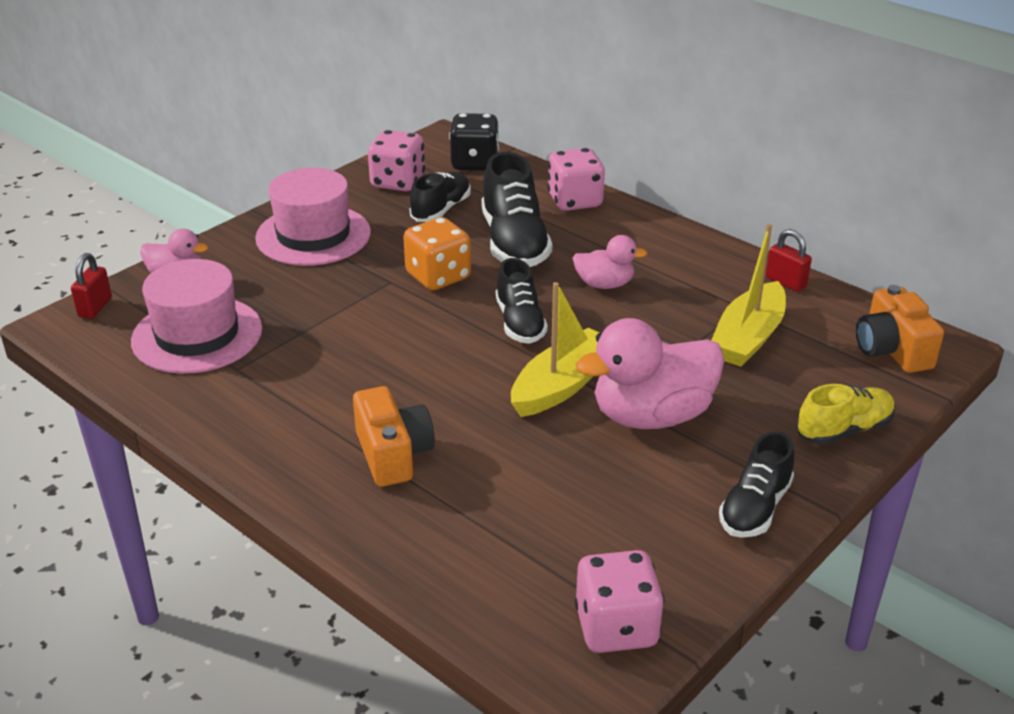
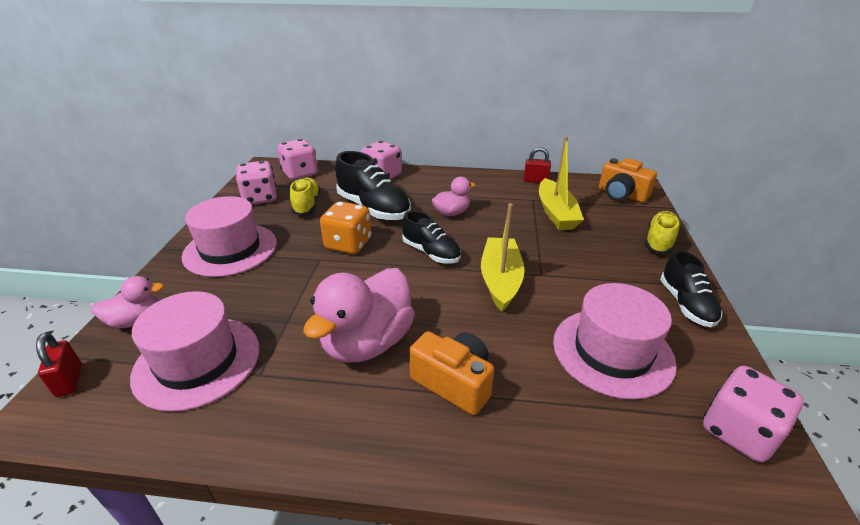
camera: 35 degrees left, 0 degrees up
black shoe [409,172,471,222] -> yellow shoe [290,177,320,216]
black dice [449,113,499,171] -> pink dice [277,139,318,180]
pink duck [576,318,725,429] -> pink duck moved to [303,268,415,362]
none -> pink hat [553,283,677,400]

